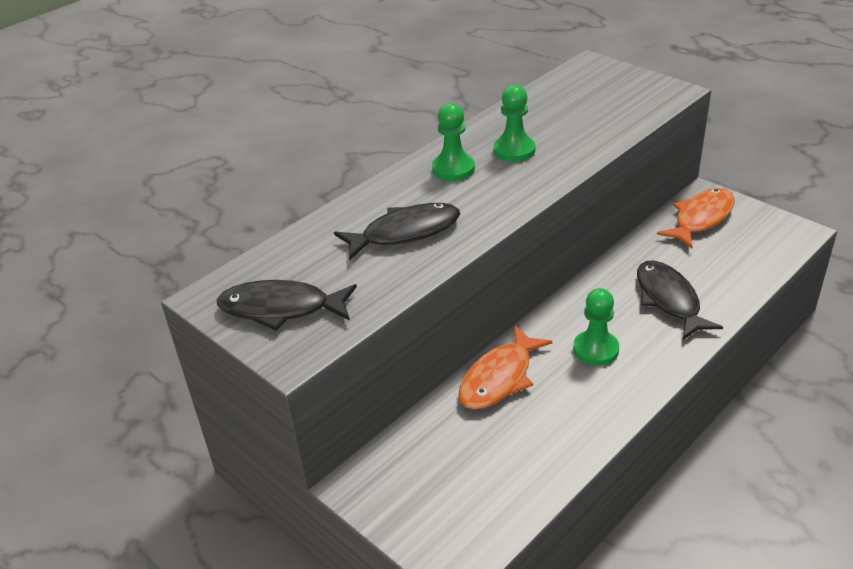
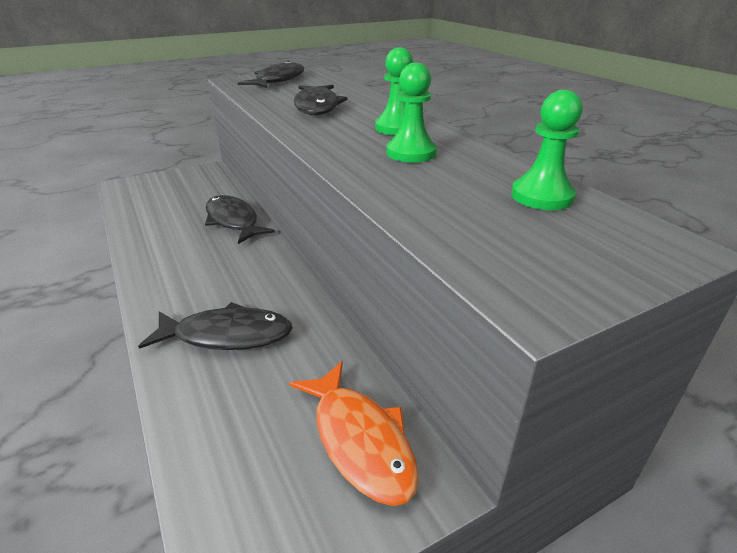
camera: 105 degrees right, 5 degrees down
orange fish [458,325,553,410] -> black fish [205,195,275,244]
green pawn [573,288,619,366] -> green pawn moved to [511,90,583,210]

